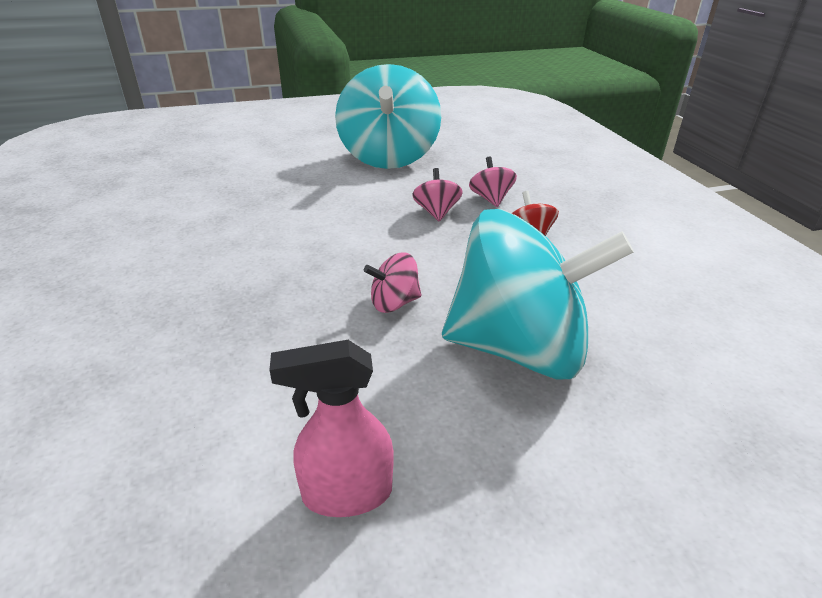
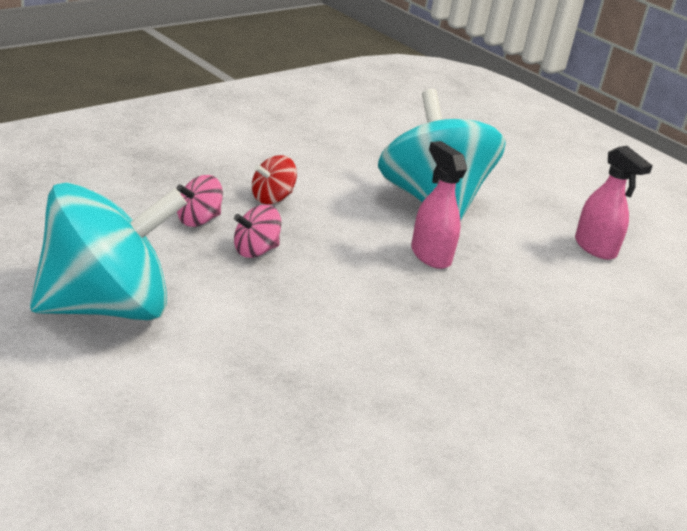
camera: 120 degrees left, 5 degrees down
pink spinning top [364,253,422,313] -> pink spray bottle [411,141,467,269]

